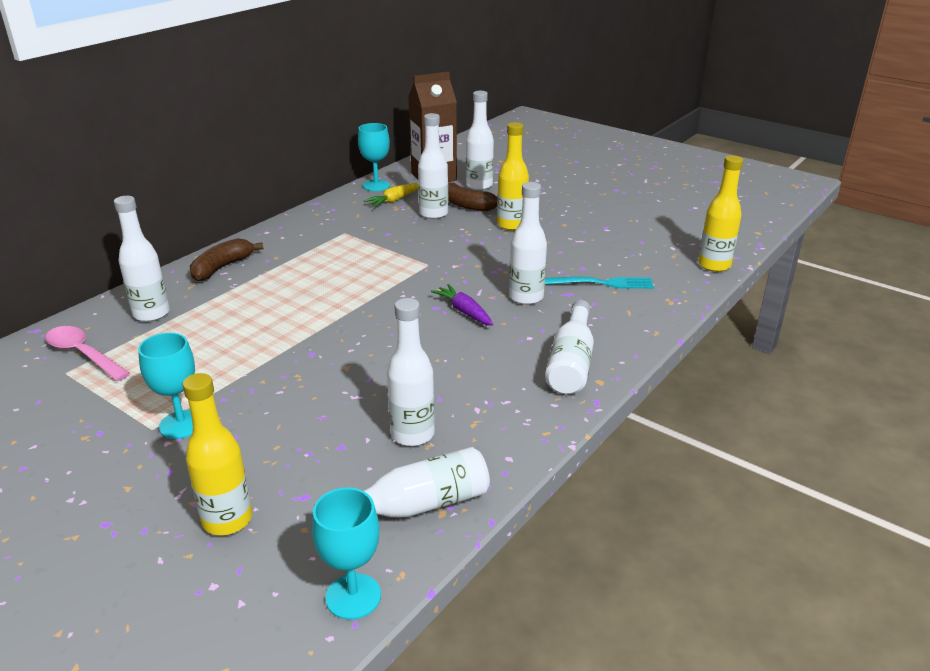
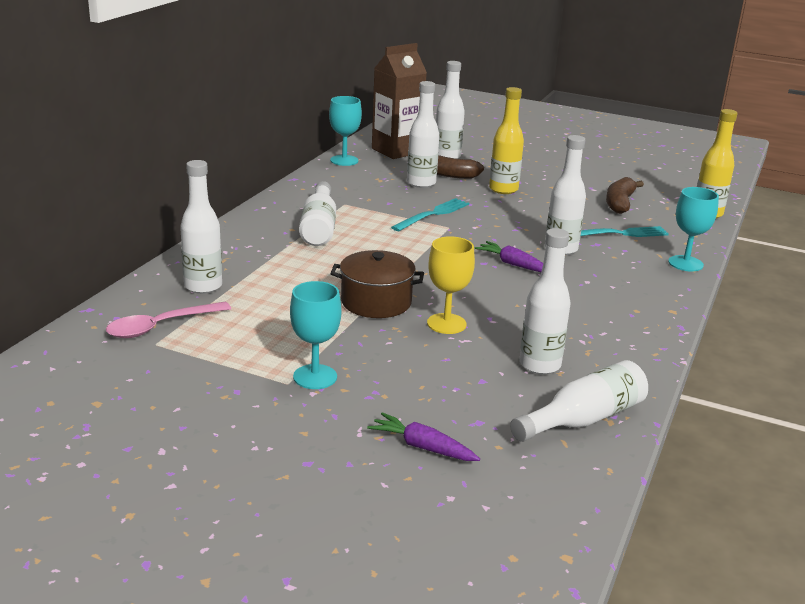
camera: 15 degrees left, 5 degrees down
pink spoon [45,326,130,381] -> pink spoon turned 60 degrees counterclockwise [106,302,231,338]
yellow bottle [183,373,252,535] -> purple carrot [367,412,480,461]
brown banana [190,238,263,282] -> brown banana moved to [606,177,644,214]
turquoise goblet [312,488,381,620] -> turquoise goblet moved to [668,187,719,271]
yellow carrot [364,183,418,207] -> none
white bottle [545,300,594,394] -> white bottle moved to [299,181,336,246]
none -> brown pot [330,250,424,318]
none -> turquoise fork [391,198,469,231]
none -> yellow goblet [427,236,475,334]

